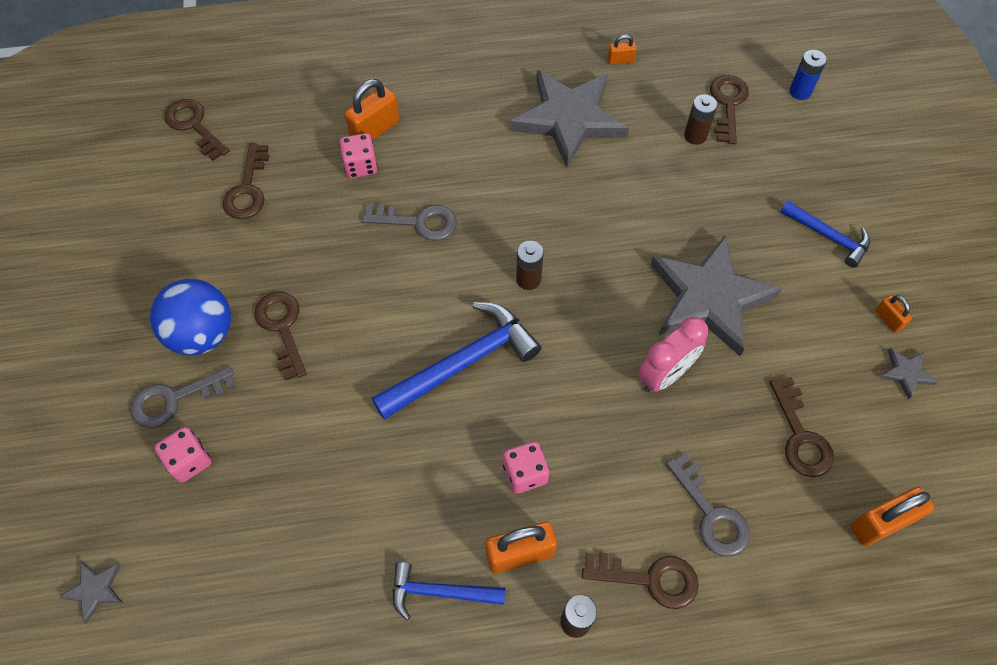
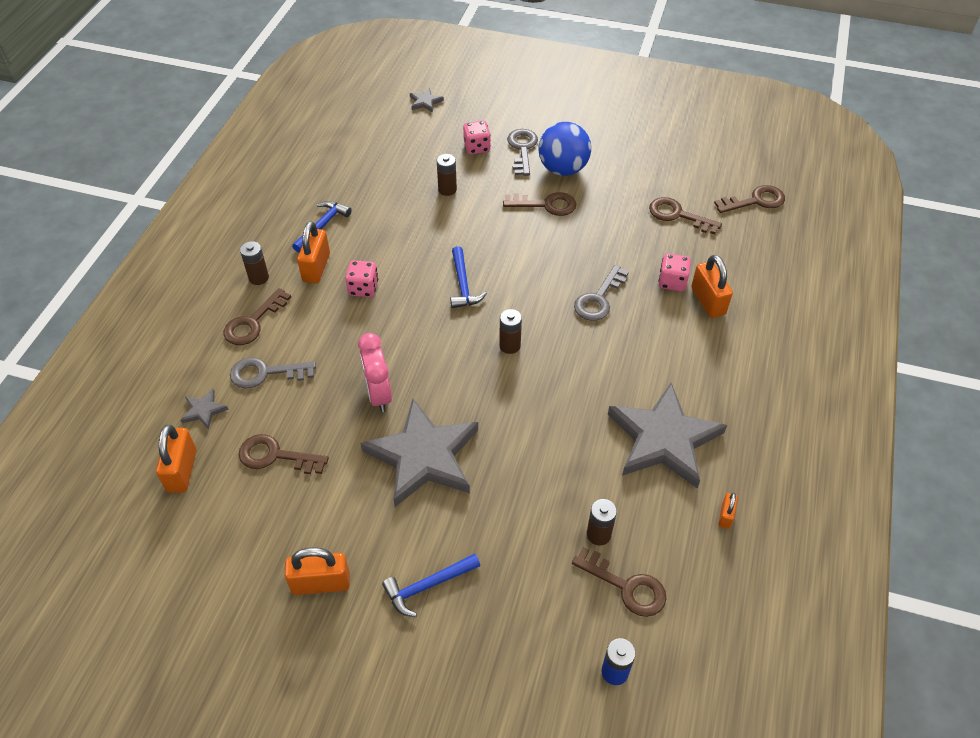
camera: 115 degrees right, 10 degrees down
blue hammer [372,302,541,420] -> blue hammer [450,246,487,308], size x0.59
orange padlock [875,295,912,333] -> orange padlock [284,547,350,595], size x1.88
grey star [879,348,938,400] -> grey star moved to [181,389,229,429]
none -> brown battery [437,154,457,196]

